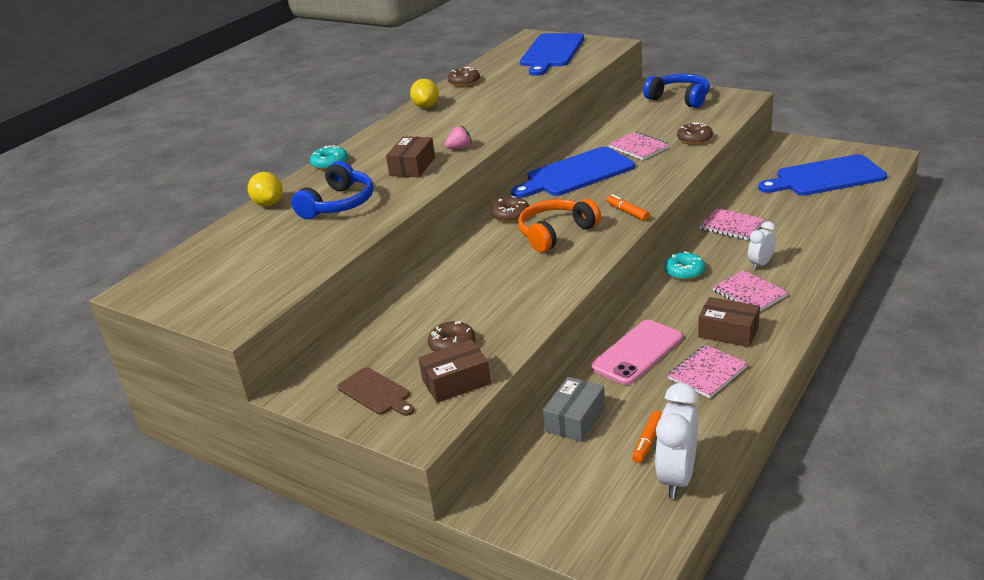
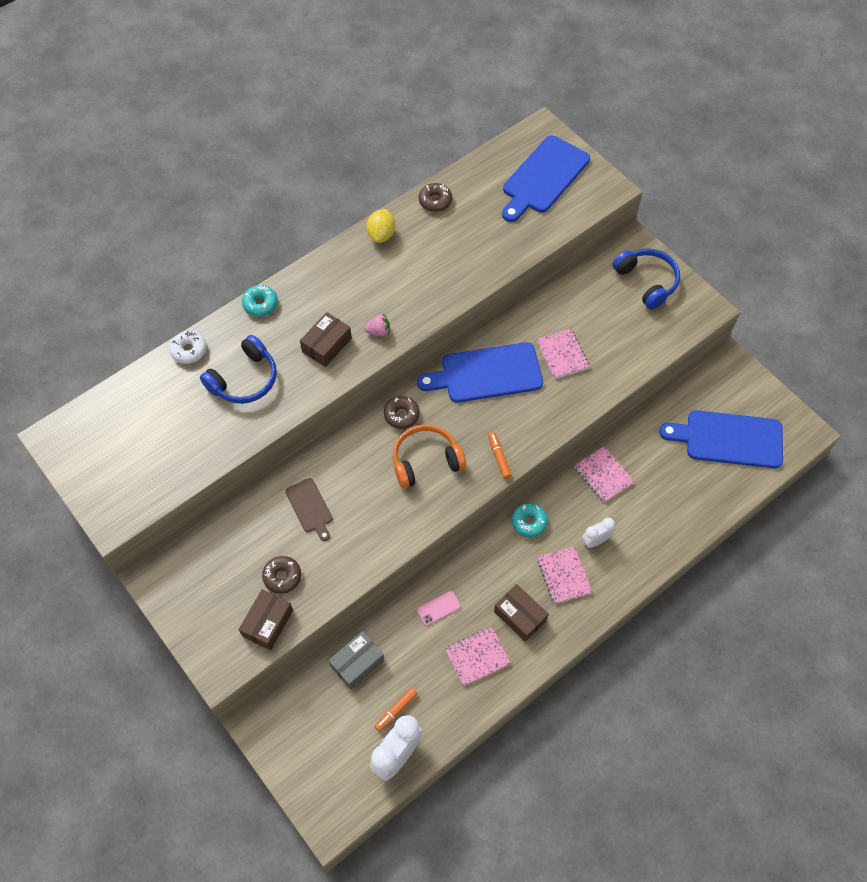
camera: 15 degrees right, 30 degrees up
yellow lemon [248,172,283,206] -> white donut [169,331,207,364]
brown cutting board [337,367,414,416] -> brown cutting board moved to [285,478,333,541]
brown box [418,339,491,403] -> brown box turned 60 degrees counterclockwise [239,590,293,650]
pink phone [591,320,683,385] -> pink phone [417,591,461,626], size x0.51
brown donut [677,122,713,145] -> none

